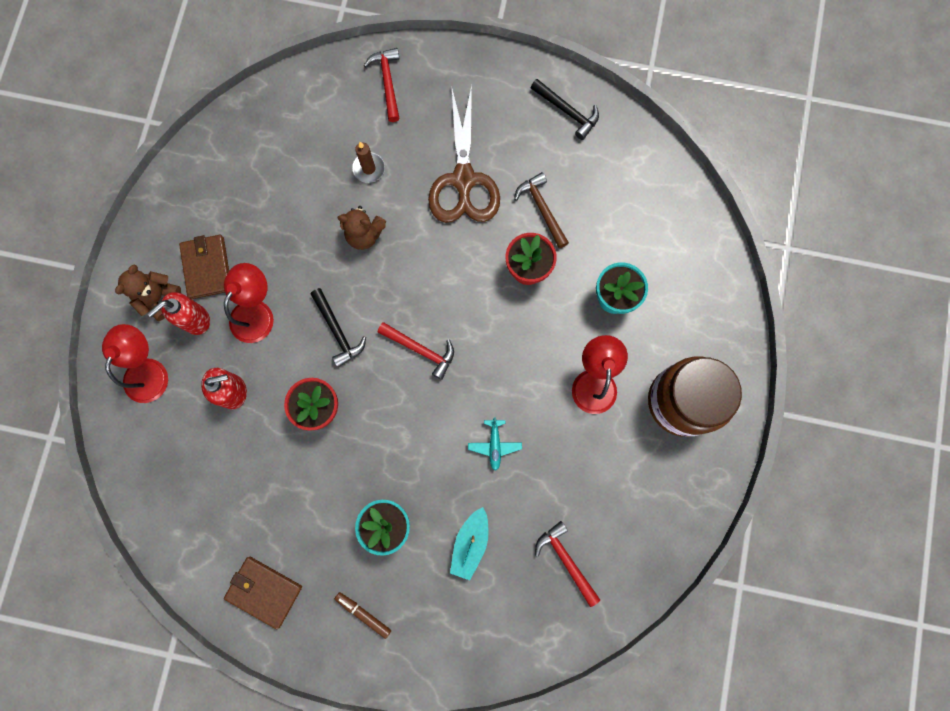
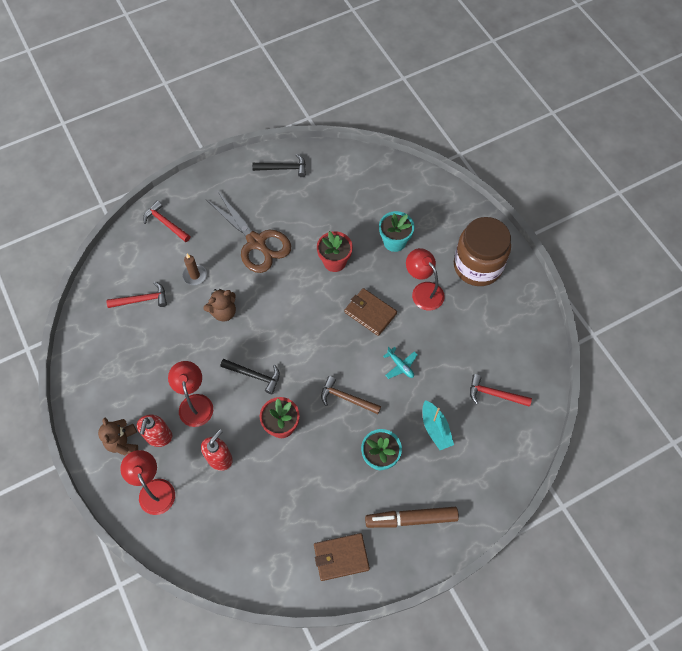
camera: 40 degrees left, 15 degrees down
brown wallet [179,235,229,299] -> brown wallet moved to [344,288,397,336]
brown marker [335,592,391,639] -> brown marker [365,507,459,528], size x1.84
red hammer [378,322,454,380] -> red hammer moved to [106,282,167,308]
brown hammer [515,172,569,248] -> brown hammer moved to [321,376,381,414]

